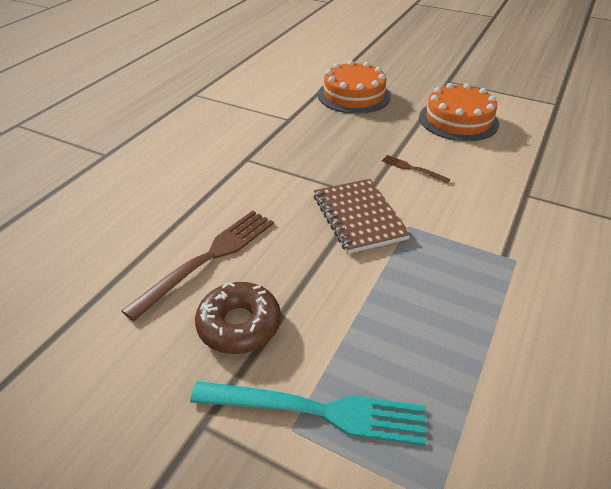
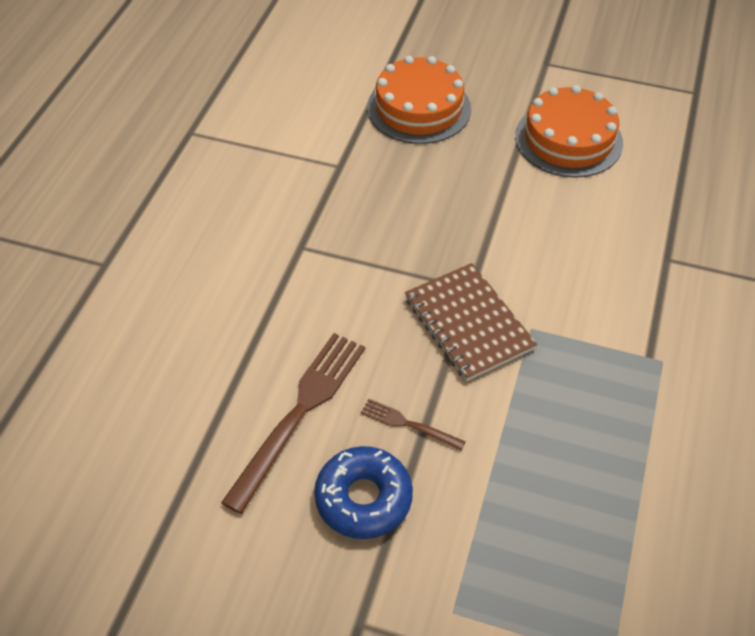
camera: 10 degrees left, 10 degrees up
turquoise fork [190,381,426,446] -> none
brown donut [195,282,281,354] -> blue donut [314,446,413,539]
brown fork [381,155,451,183] -> brown fork moved to [360,399,466,451]

